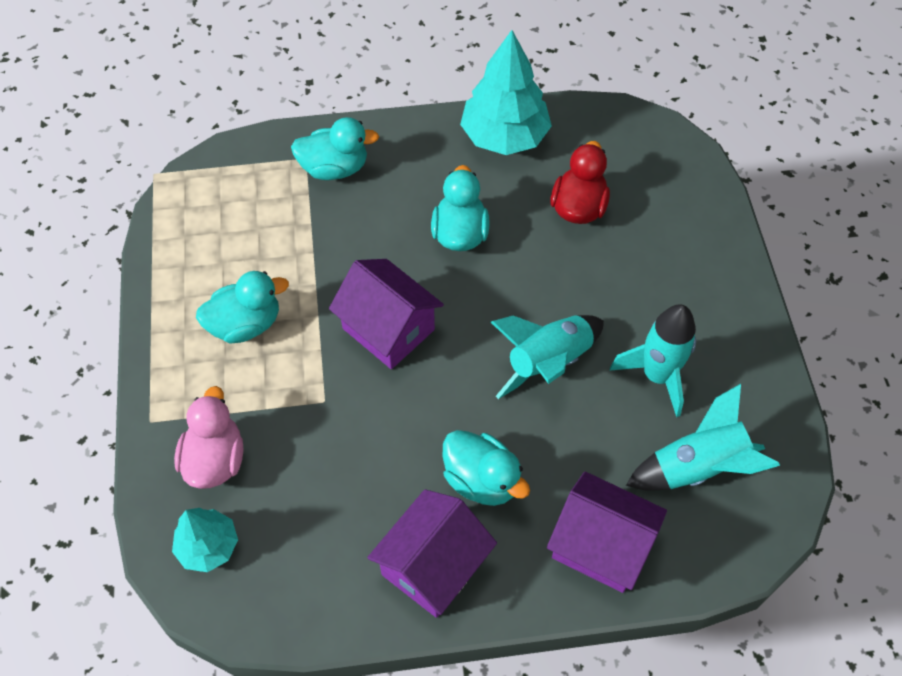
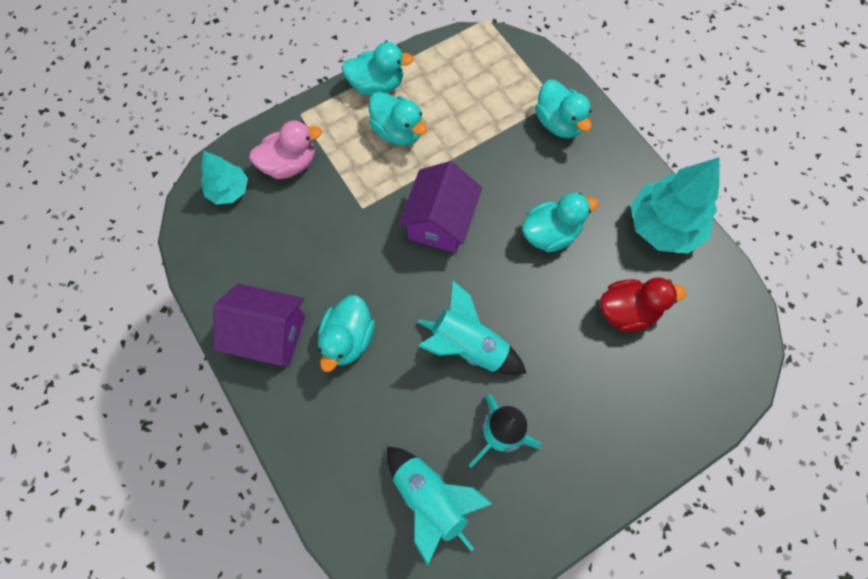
camera: 65 degrees right, 10 degrees up
purple house [547,471,667,593] -> none
none -> turquoise duck [341,42,414,96]

